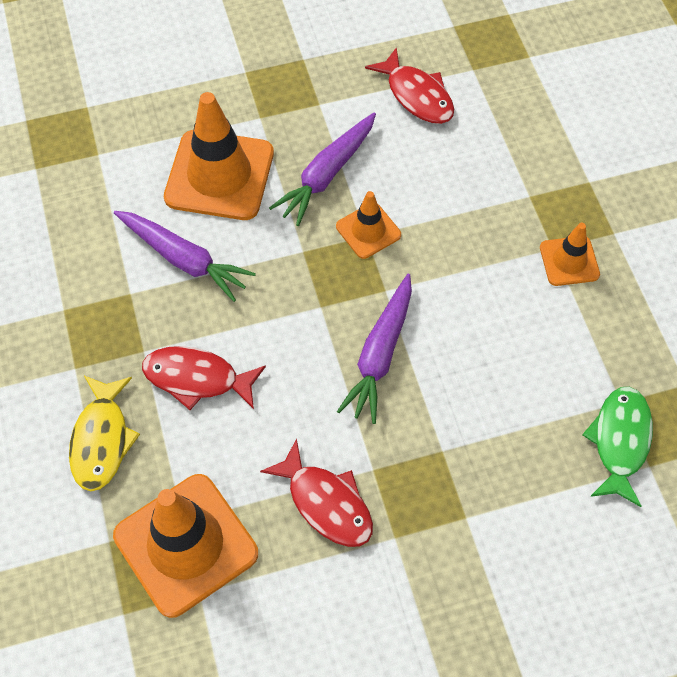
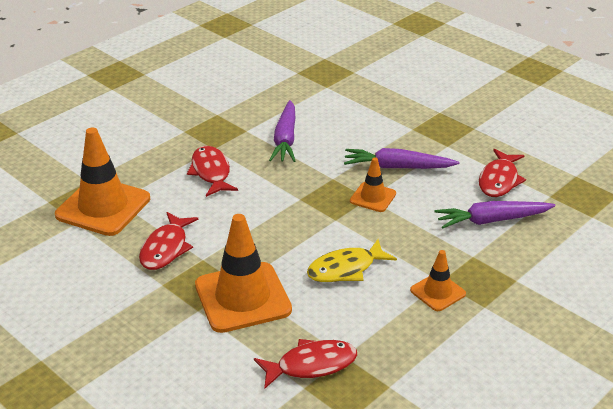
camera: 60 degrees right, 25 degrees down
yellow fish [69,376,140,491] -> yellow fish moved to [307,239,397,282]
orange traffic cone [164,92,274,220] -> orange traffic cone moved to [195,214,292,333]
purple carrot [337,274,412,424] -> purple carrot moved to [434,201,556,228]
green fish [582,387,653,507] -> red fish [254,339,357,389]

